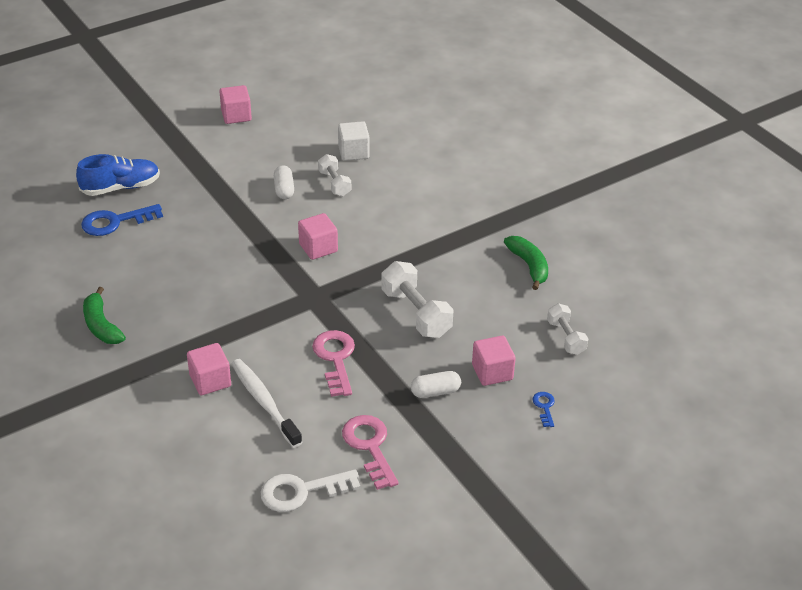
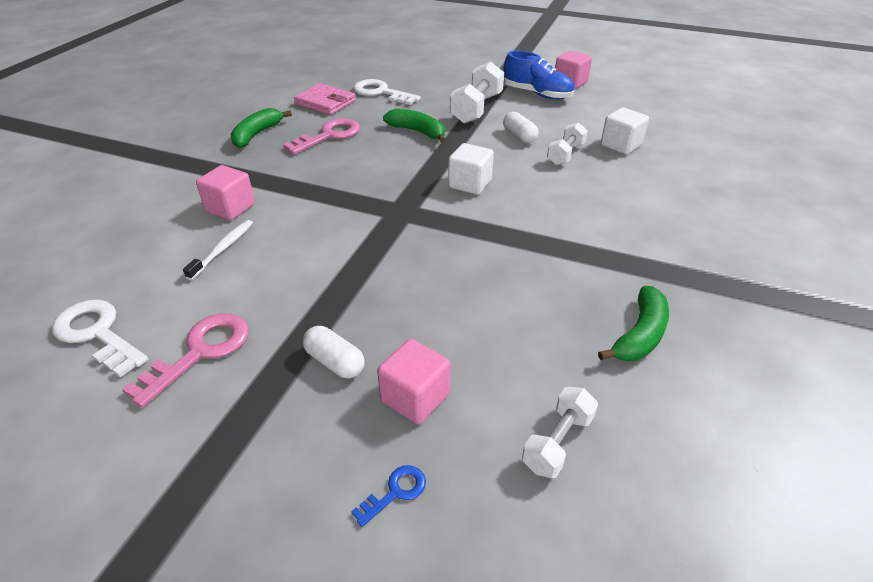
camera: 55 degrees right, 0 degrees up
blue shoe [76,154,160,196] -> blue shoe moved to [504,51,575,100]
blue key [81,204,163,236] -> white key [353,79,421,105]
white toothbrush [231,359,302,448] -> white toothbrush [183,220,253,280], size x0.64
white capsule [274,165,294,199] -> white capsule turned 75 degrees counterclockwise [503,112,539,143]
pink cube [298,213,338,260] -> white cube [448,143,494,195]
pink key [312,330,355,397] -> pink key moved to [283,118,360,154]
white dumbbell [381,261,454,338] -> white dumbbell moved to [450,61,504,124]
none -> pink wallet [294,83,356,115]
none -> green banana [383,109,445,143]

